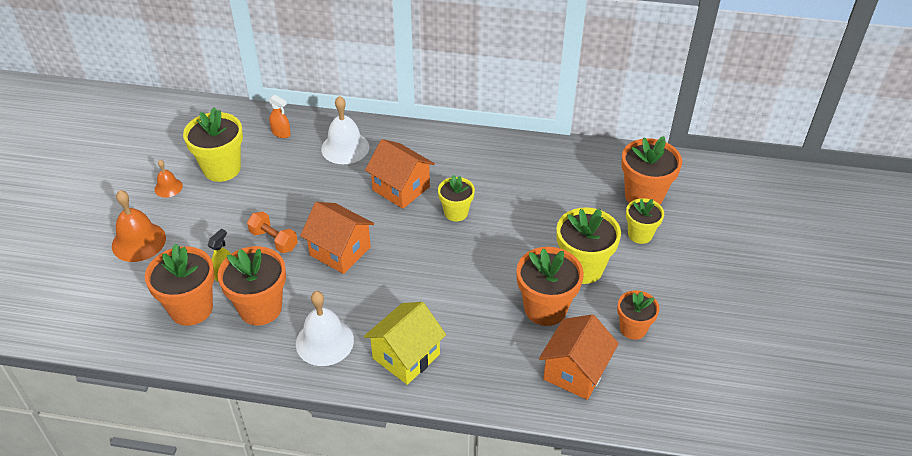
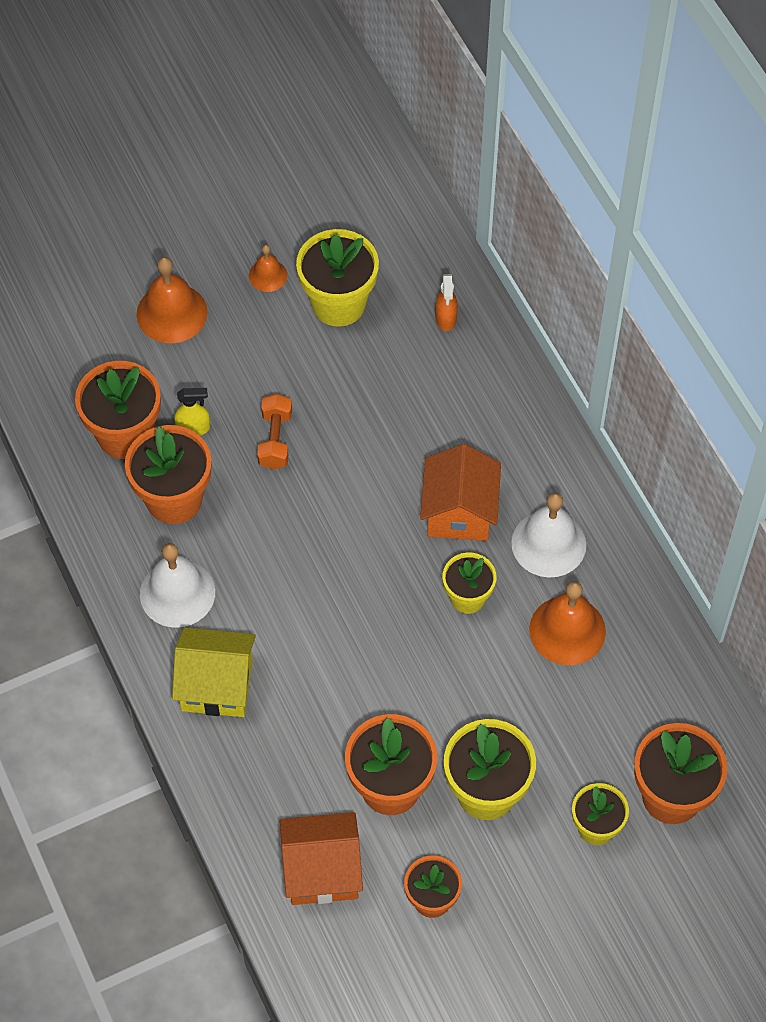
camera: 55 degrees right, 15 degrees up
orange house [300,202,374,274] -> none
white bell [321,96,369,164] -> white bell moved to [511,493,586,578]
none -> orange bell [529,581,606,665]

